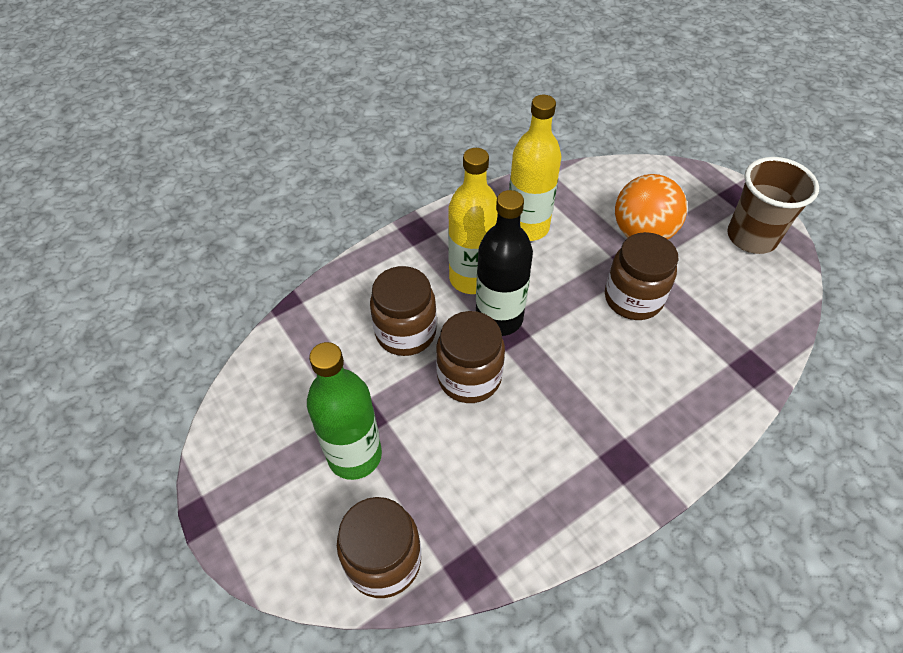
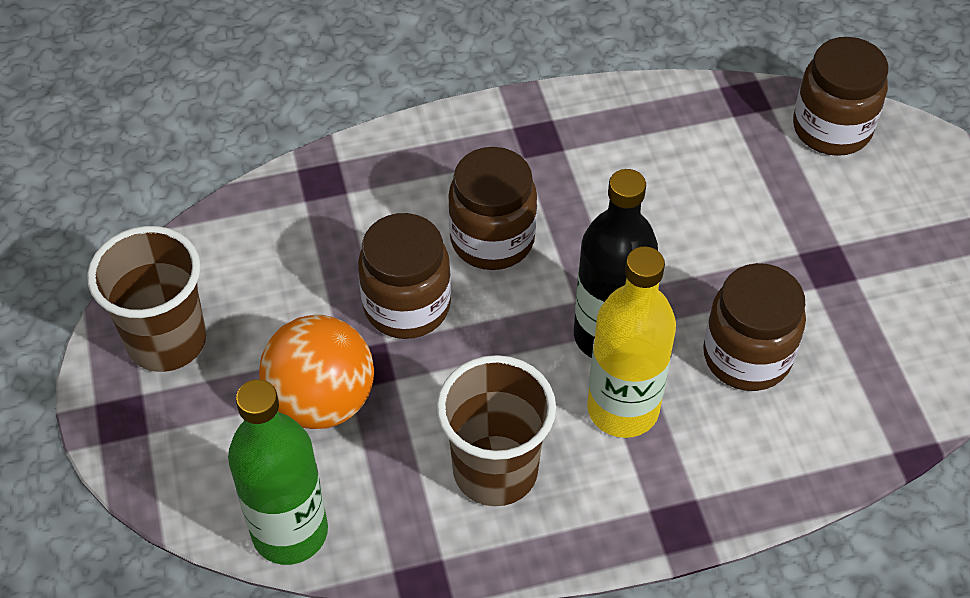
camera: 160 degrees left, 0 degrees up
green bottle [307,342,382,480] -> green bottle moved to [228,379,328,565]
brown jar [436,311,505,403] -> brown jar moved to [448,147,537,270]
yellow bottle [509,95,561,241] -> brown cup [437,355,556,506]

